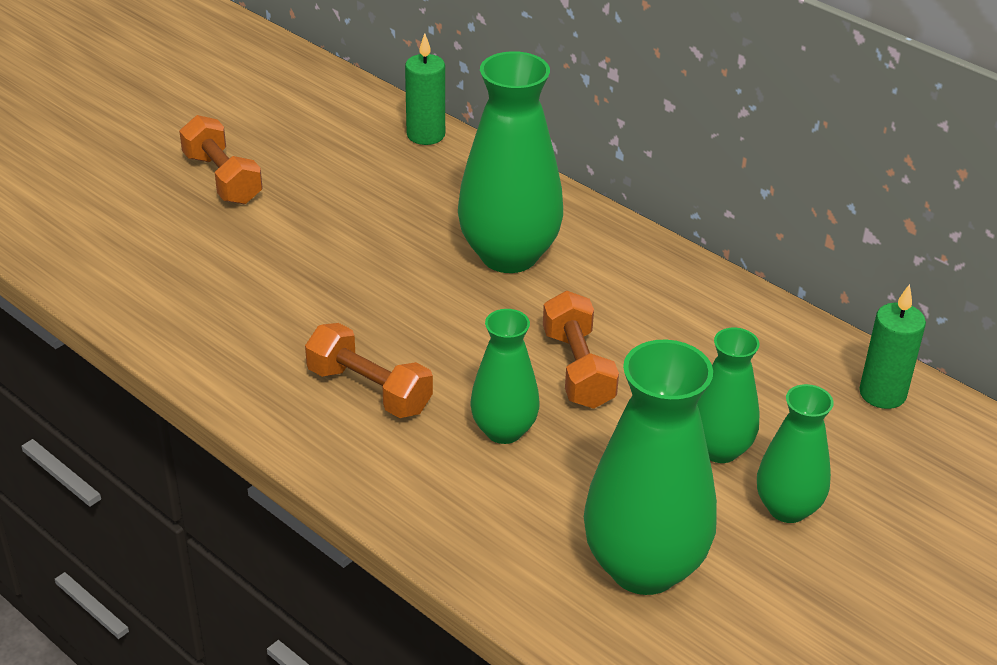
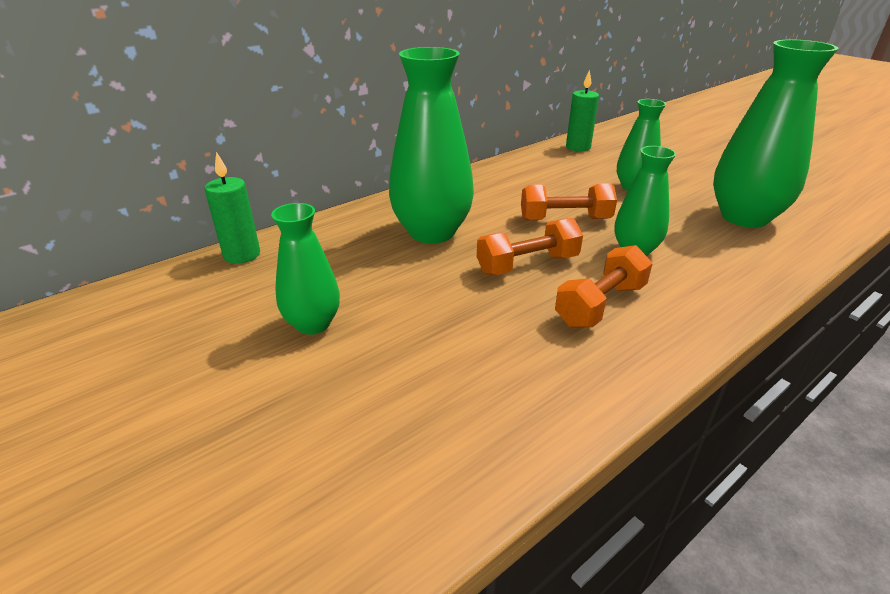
camera: 80 degrees left, 5 degrees down
orange dumbbell [179,115,263,204] -> orange dumbbell moved to [477,218,583,275]
green vase [757,384,833,523] -> green vase moved to [271,203,340,335]

